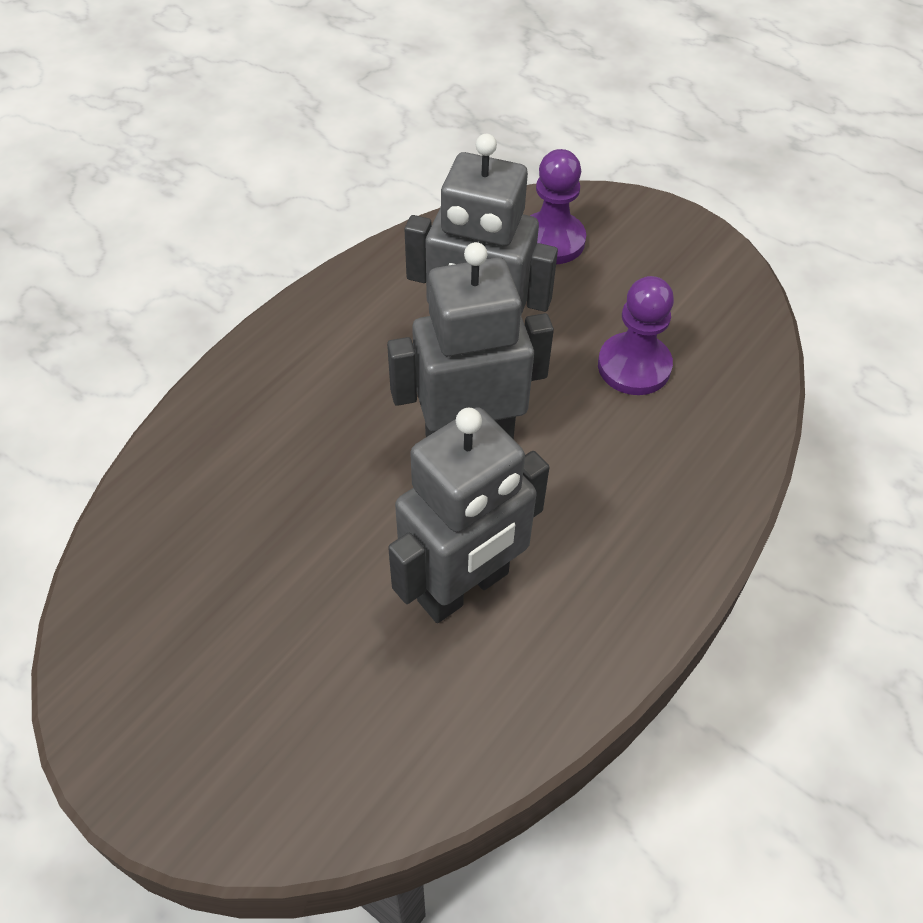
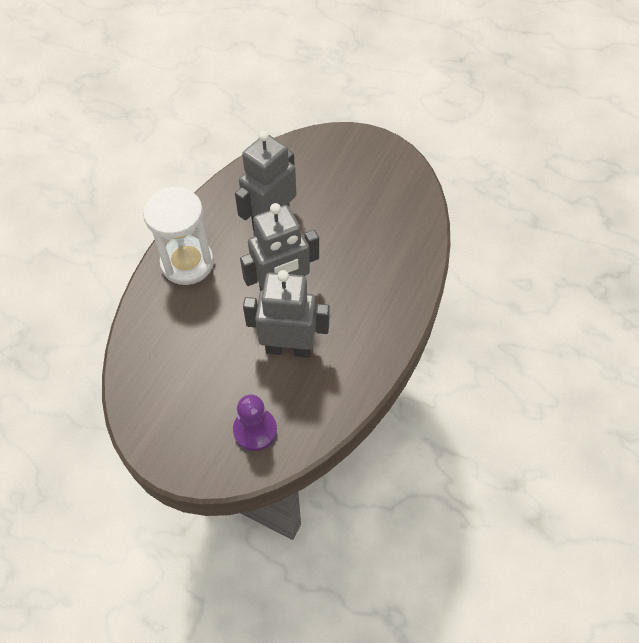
camera: 170 degrees right, 5 degrees up
purple pawn [598,276,674,395] -> none
none -> white hourglass [143,187,214,285]

